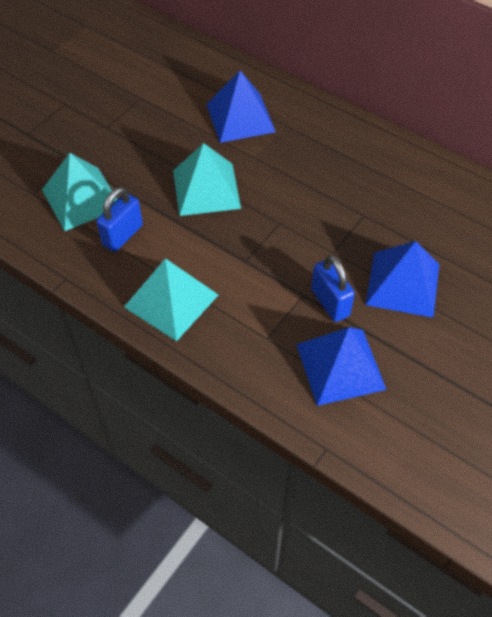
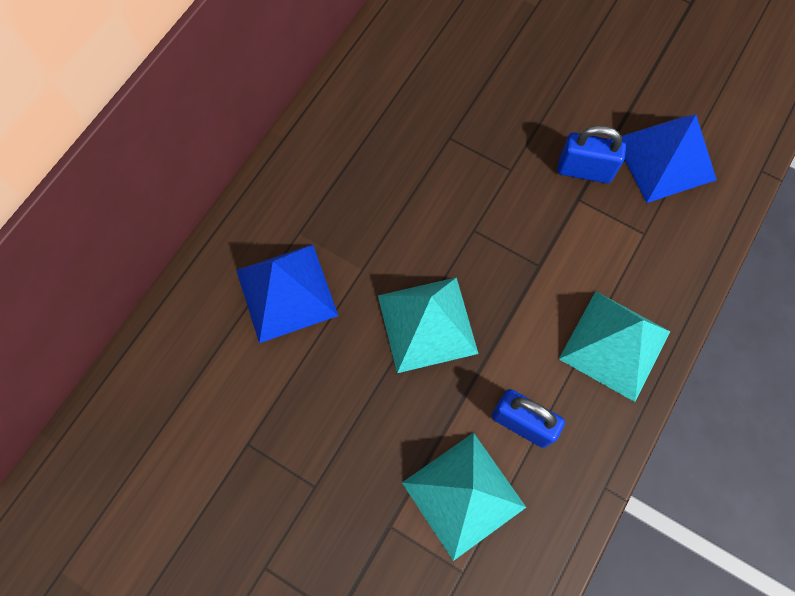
camera: 95 degrees left, 15 degrees up
blue padlock [311,255,355,322] -> blue padlock turned 45 degrees clockwise [557,125,626,183]
blue pyramid [365,241,439,318] -> none

